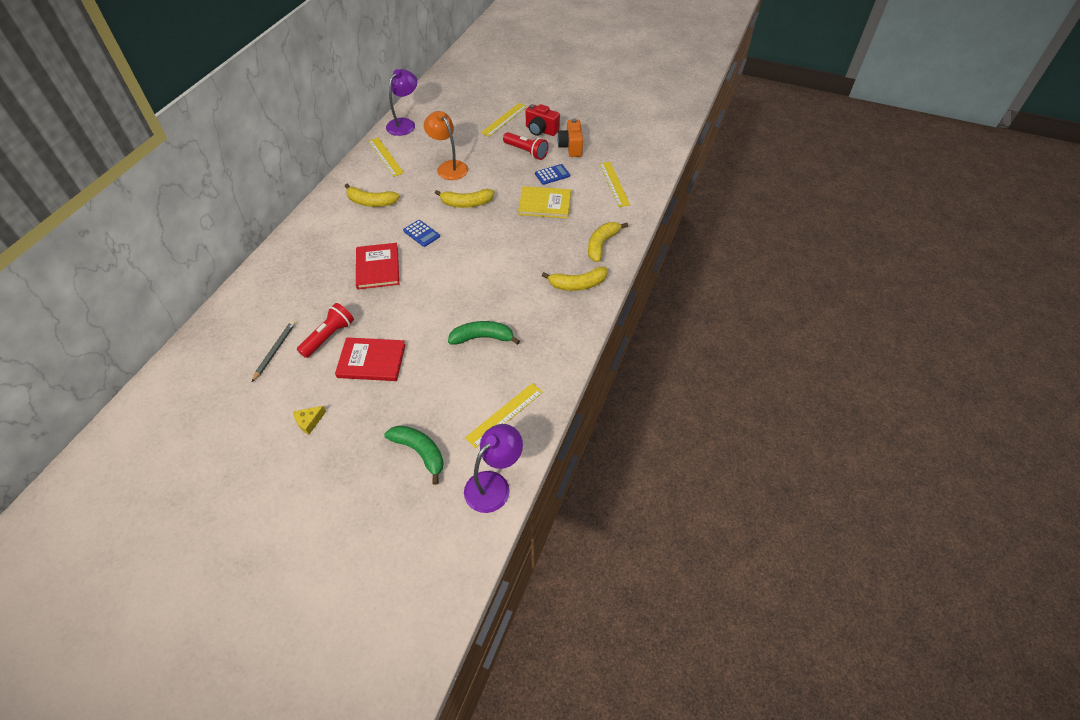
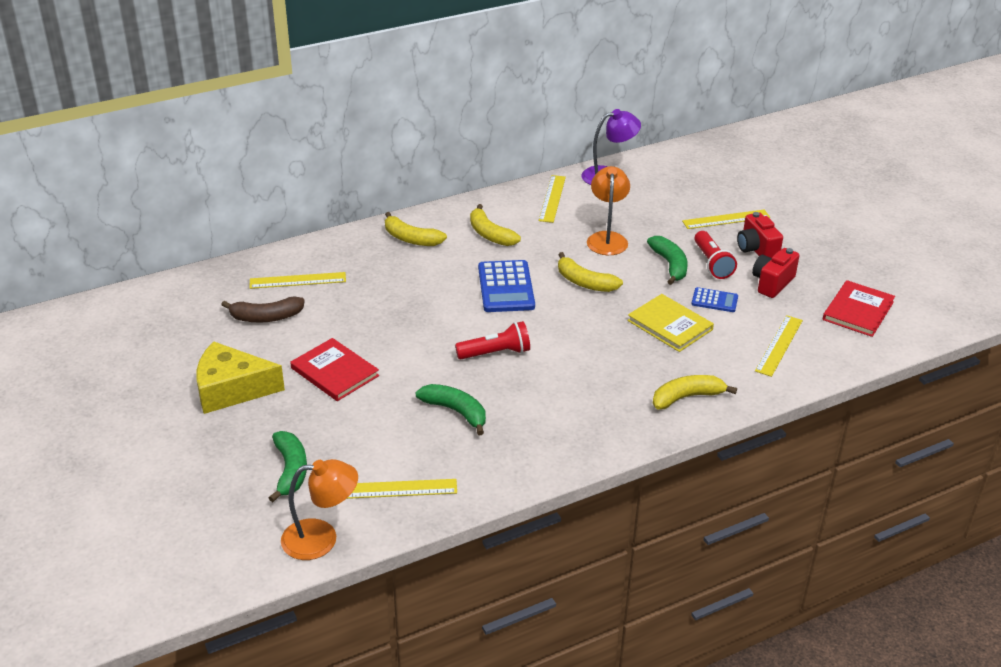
camera: 40 degrees right, 15 degrees down
grey pencil [251,321,295,383] -> brown banana [221,296,305,323]
yellow cheese [293,406,326,435] -> yellow cheese [196,341,285,414], size x2.46
red flashlight [297,303,354,358] -> red flashlight moved to [455,321,530,359]
red book [356,243,399,289] -> red book moved to [823,280,895,337]
blue calculator [403,220,440,247] -> blue calculator [478,260,535,312], size x1.82
purple lamp [464,424,523,513] -> orange lamp [281,459,358,560]
yellow banana [542,267,607,291] -> yellow banana moved to [385,212,447,246]
orange camera [557,119,583,157] -> red camera [752,248,799,298]
none -> yellow ruler [249,272,346,289]
none -> green banana [647,236,688,285]

